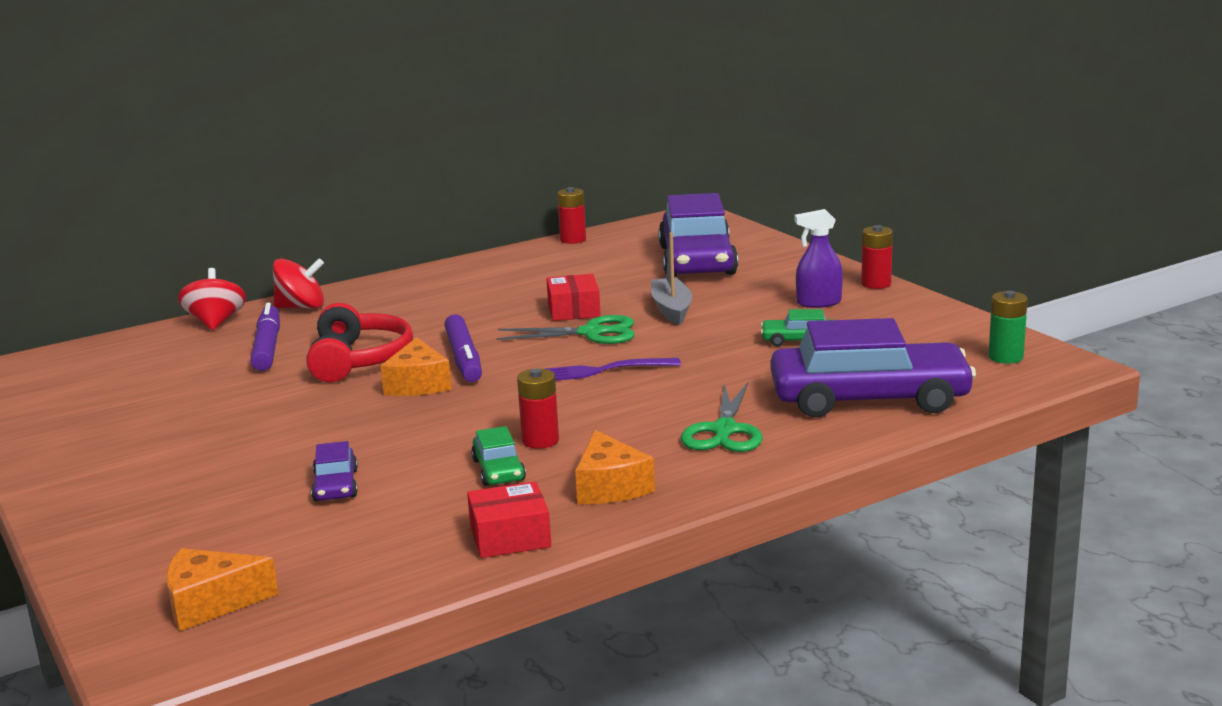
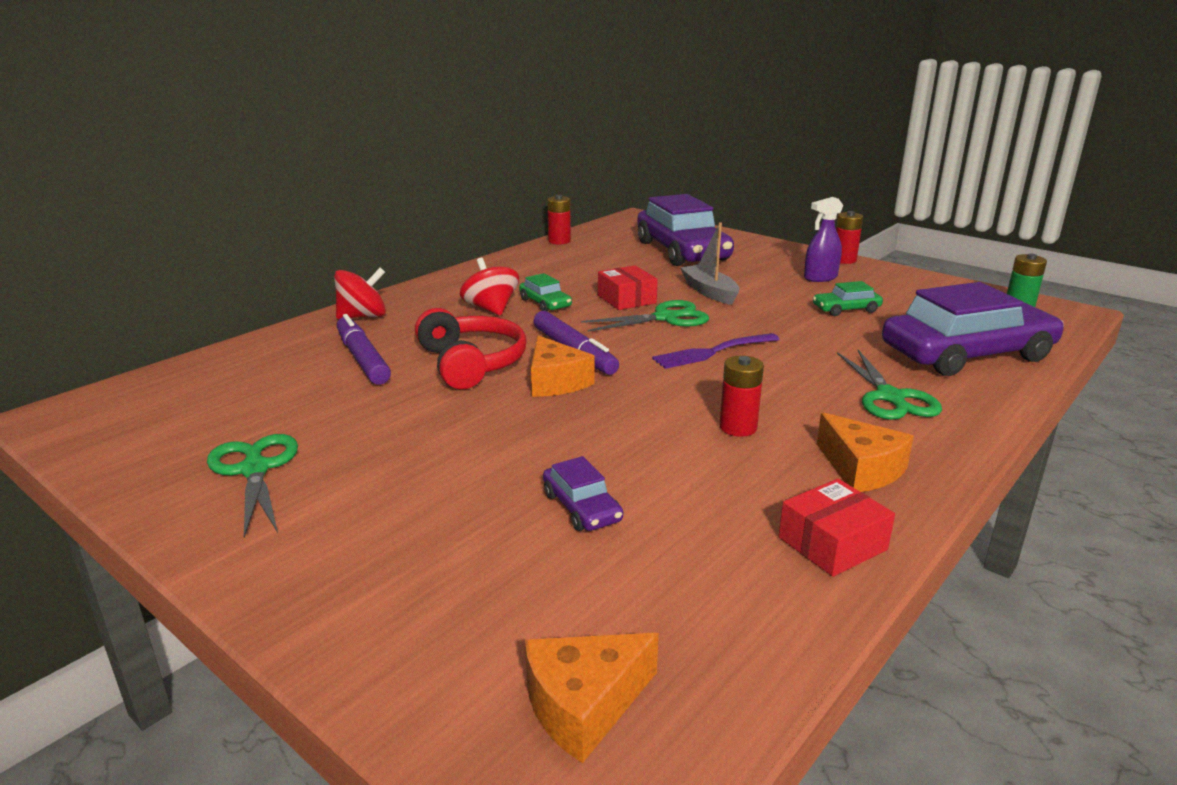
camera: 20 degrees left, 5 degrees up
red spinning top [178,268,246,330] -> red spinning top moved to [460,258,519,316]
green car [471,426,526,486] -> green car moved to [519,273,572,312]
none -> green scissors [207,434,298,538]

